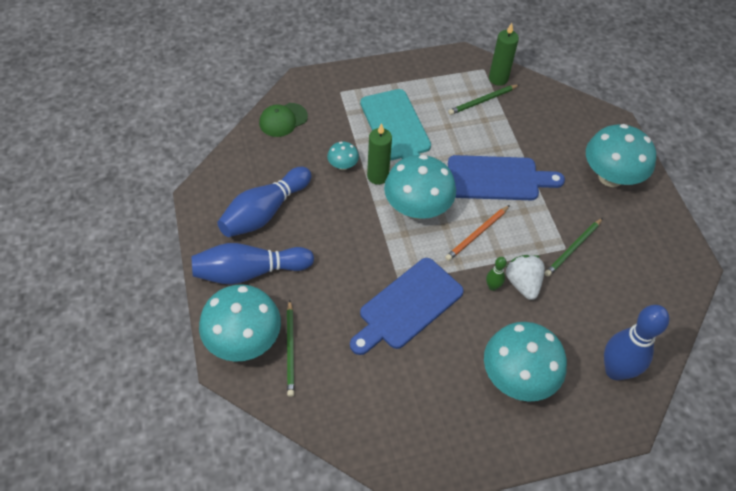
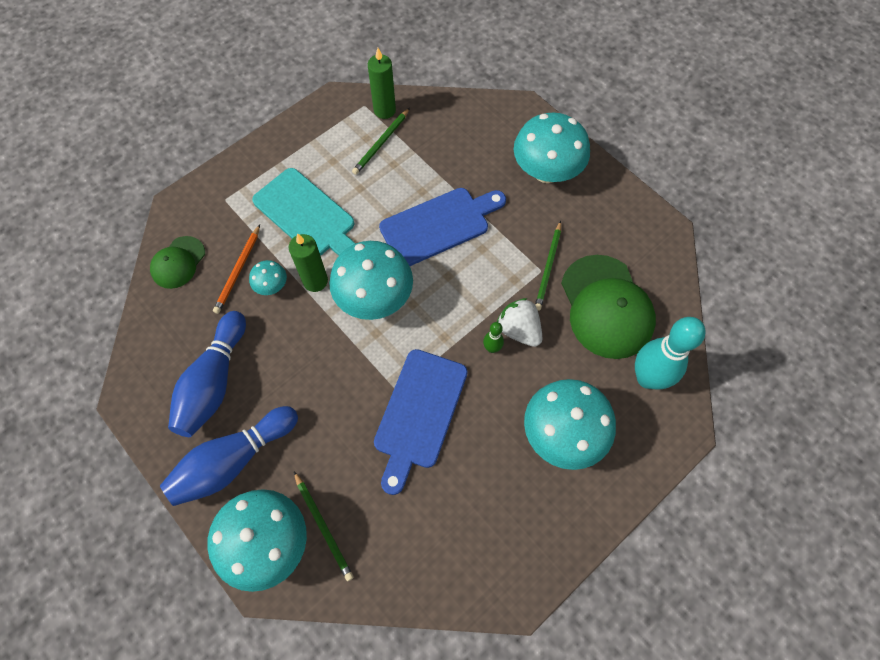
camera: 25 degrees left, 10 degrees up
orange pencil [445,205,510,261] -> orange pencil moved to [213,225,260,314]
blue bowling pin [604,305,669,381] -> turquoise bowling pin [635,317,706,390]
none -> green cap [561,255,656,359]

